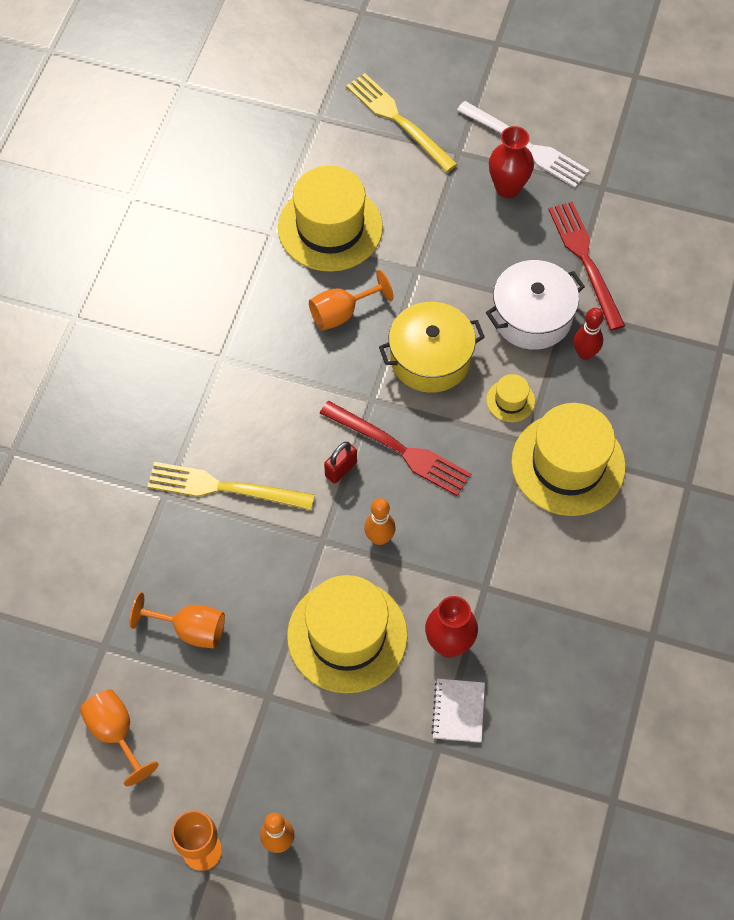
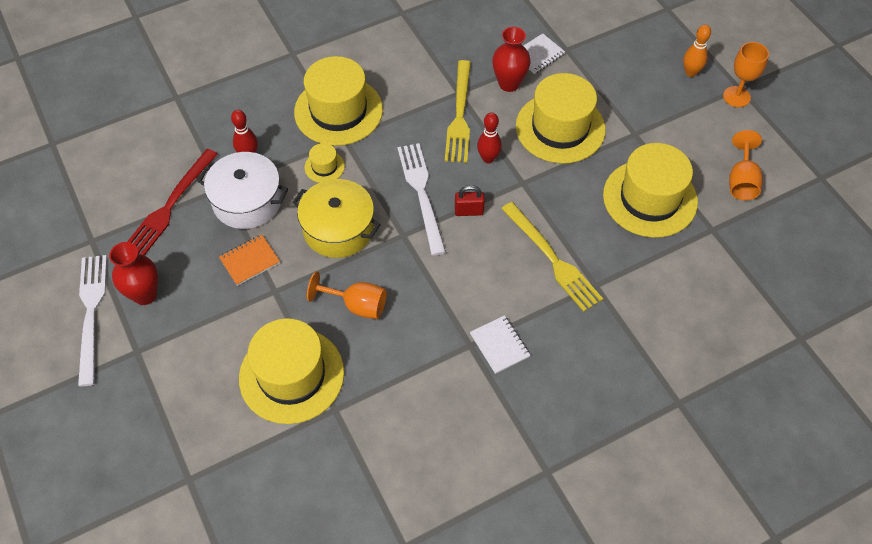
camera: 135 degrees left, 5 degrees down
orange goblet [130,592,225,649] -> yellow hat [603,143,698,238]
red fork [320,401,471,496] -> white fork [397,143,446,256]
yellow fork [346,73,457,172] -> yellow fork moved to [445,60,471,163]
orange bowling pin [364,498,396,545] -> red bowling pin [477,112,502,163]
none -> orange notebook [219,235,280,286]
none -> white notebook [470,315,531,374]

